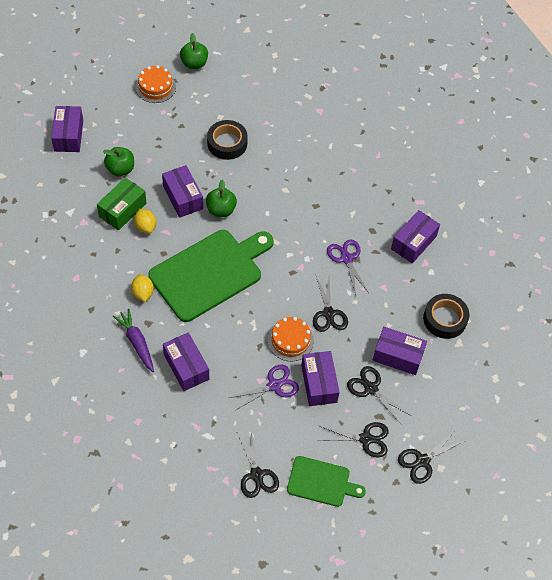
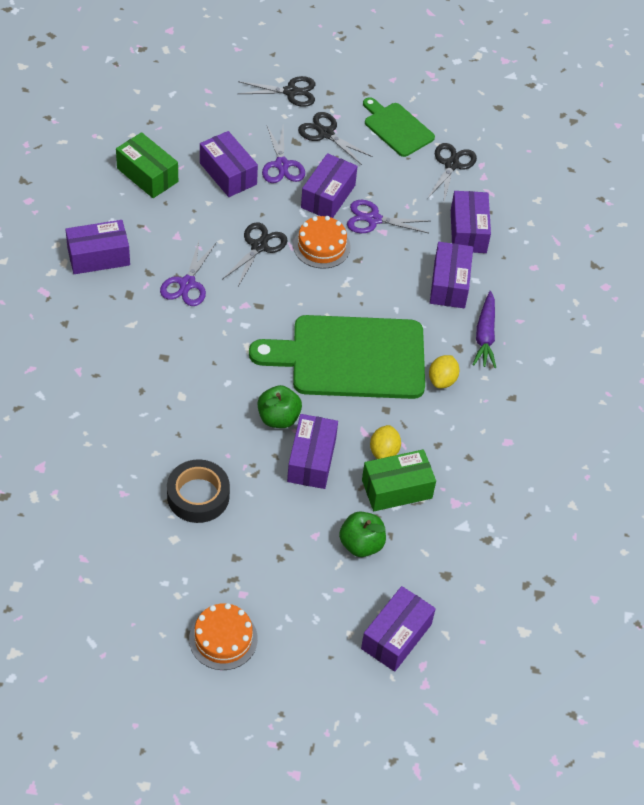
camera: 145 degrees left, 5 degrees down
green apple [180,33,208,69] -> none
black scissors [347,366,411,424] -> purple scissors [262,126,305,183]
black tape [423,294,470,339] -> green box [116,132,178,198]
none -> purple box [451,191,491,253]

